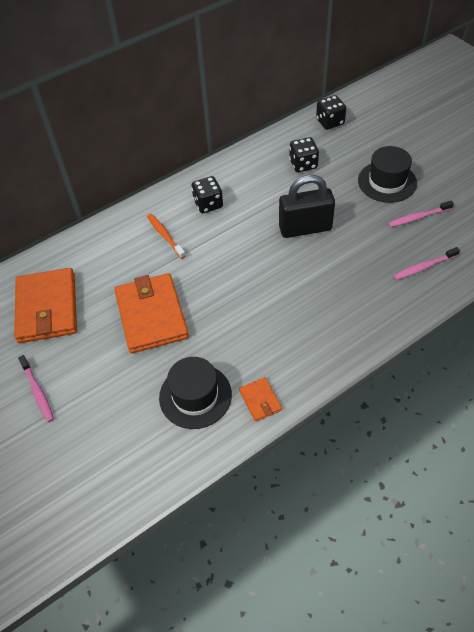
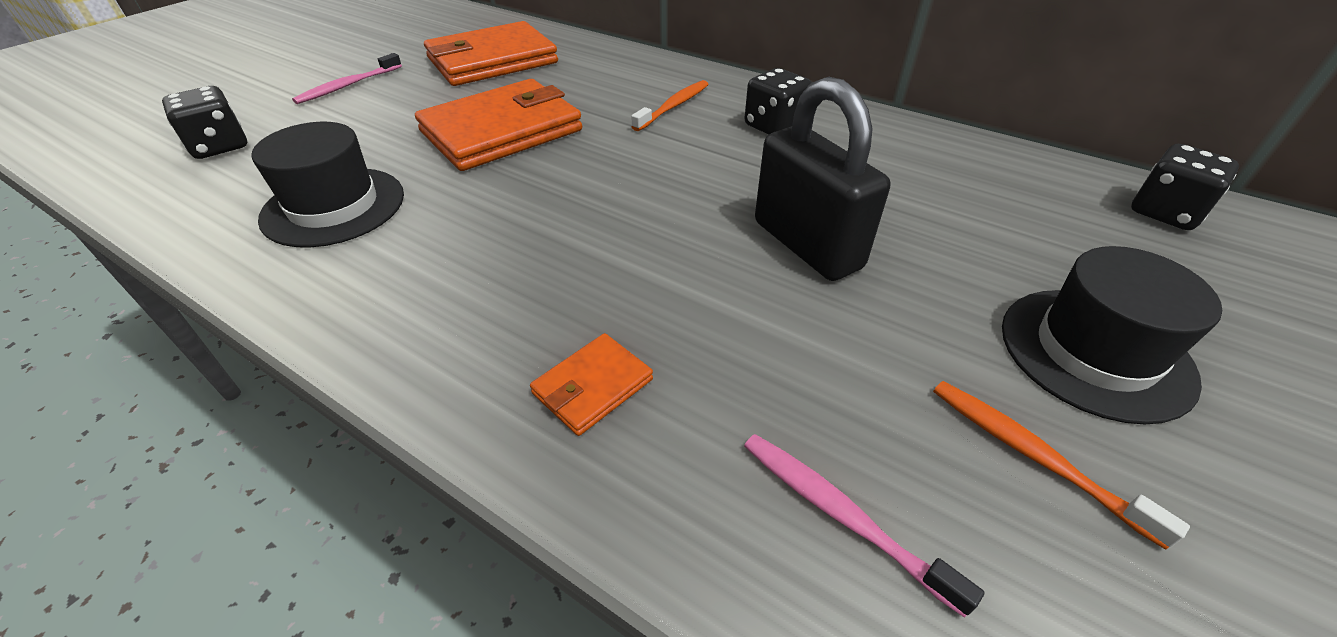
camera: 65 degrees right, 10 degrees down
orange wallet [239,377,282,422] -> orange wallet moved to [530,333,653,436]
black dice [289,137,319,172] -> black dice moved to [162,86,247,159]
pink toothbrush [388,201,454,227] -> orange toothbrush [933,381,1190,550]

